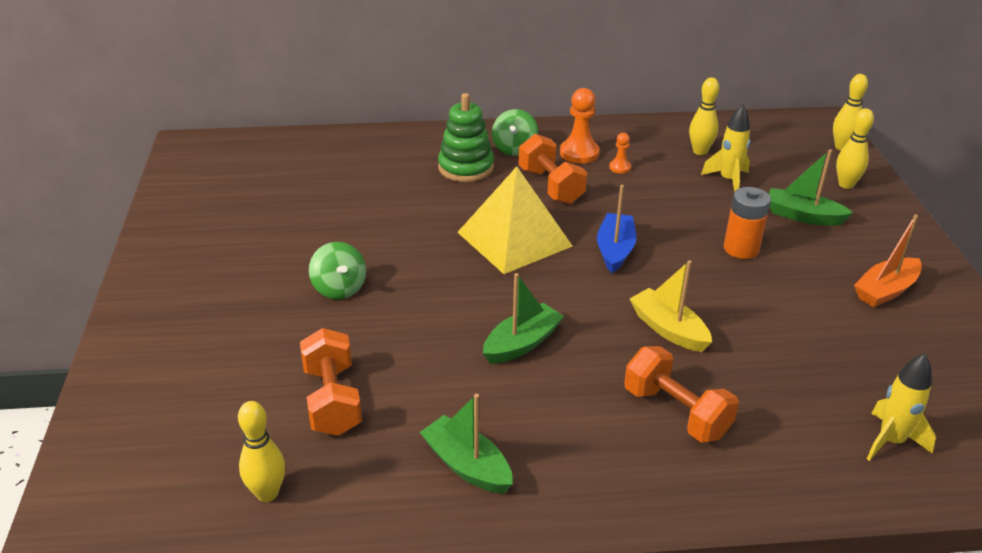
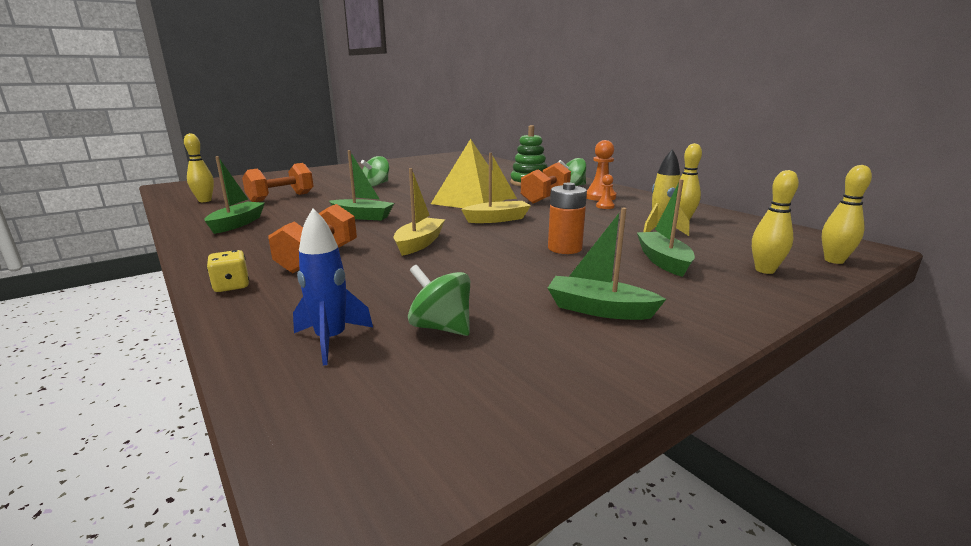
camera: 60 degrees right, 15 degrees down
blue boat [597,185,636,273] -> yellow boat [461,153,531,223]
orange boat [854,214,922,307] -> green boat [548,208,666,320]
yellow rocket [867,353,936,461] -> blue rocket [293,208,373,365]
none -> yellow dice [207,250,249,292]
none -> green spinning top [408,265,470,336]

